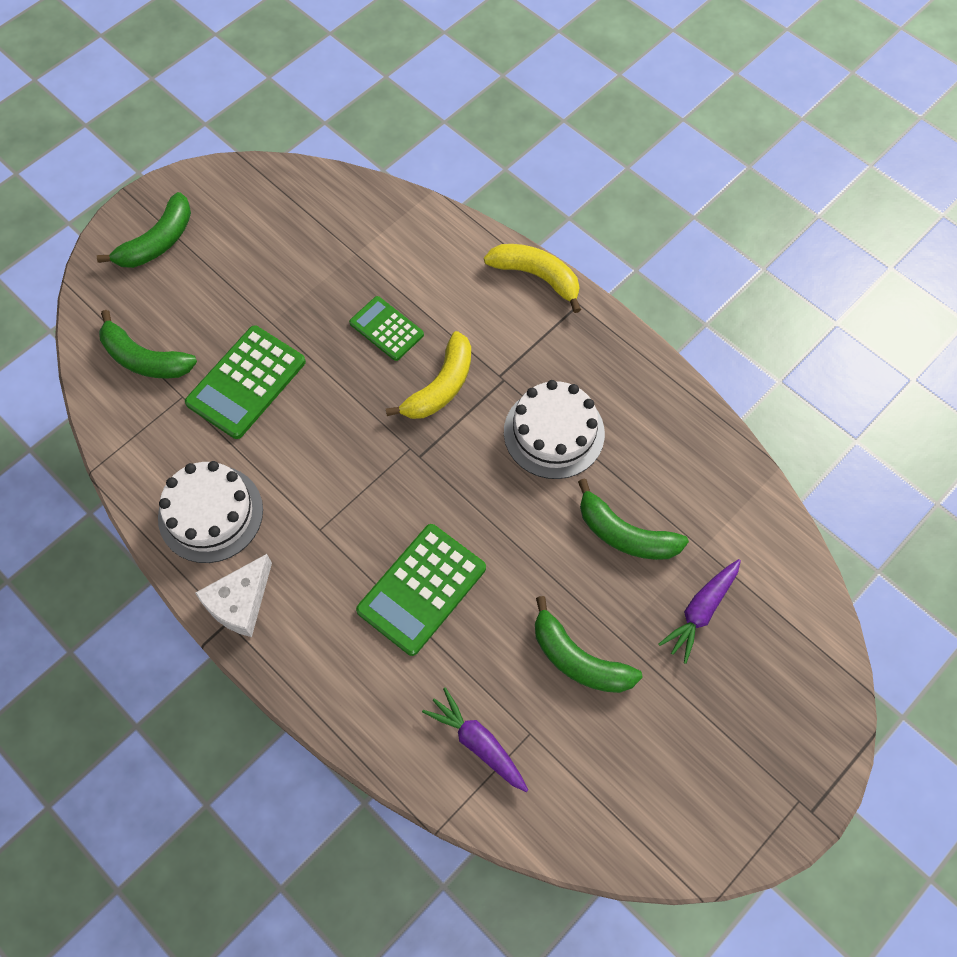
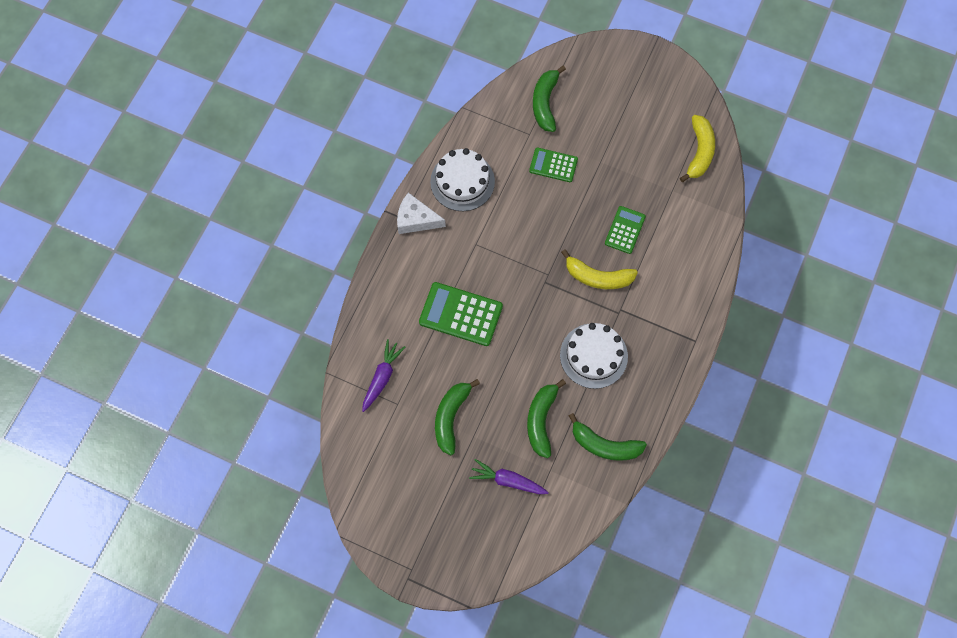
camera: 70 degrees right, 5 degrees up
green banana [97,192,191,268] -> green banana moved to [569,413,647,461]
green calculator [185,326,306,439] -> green calculator [529,148,578,182], size x0.62
yellow banana [484,244,581,313] -> yellow banana moved to [680,115,715,182]

